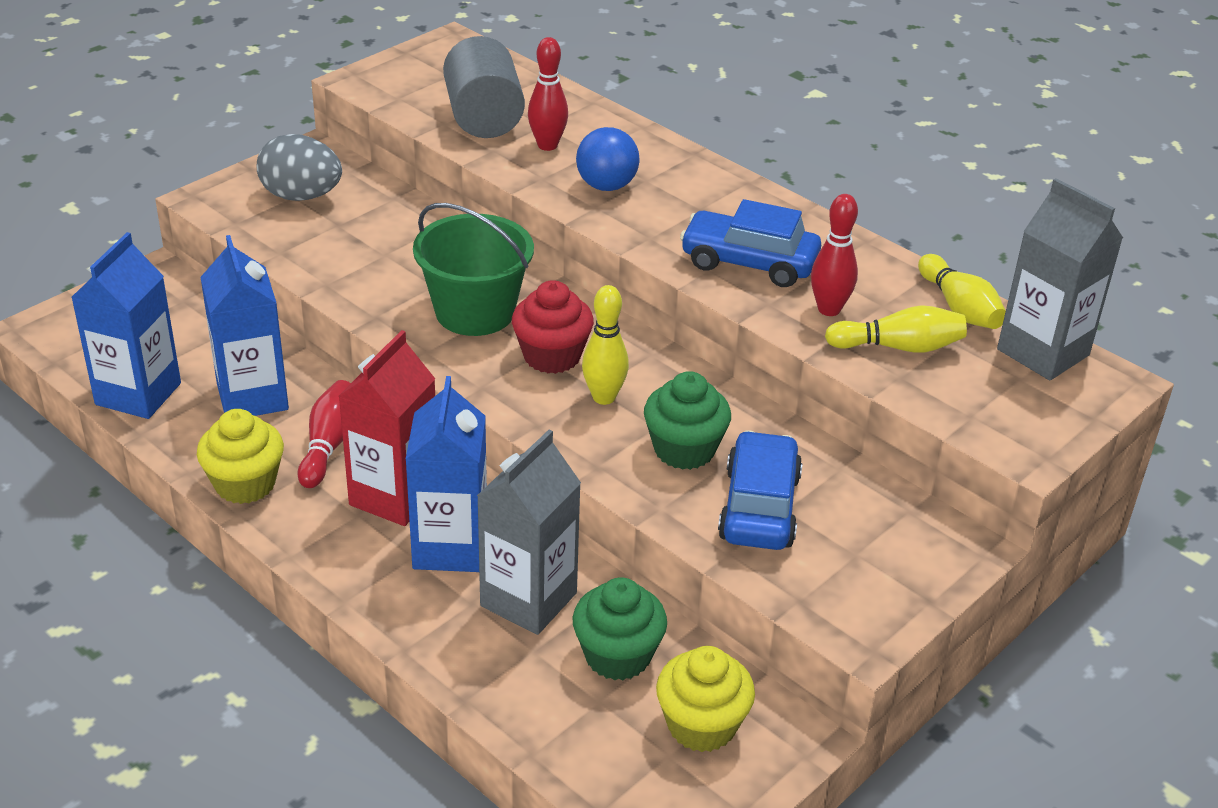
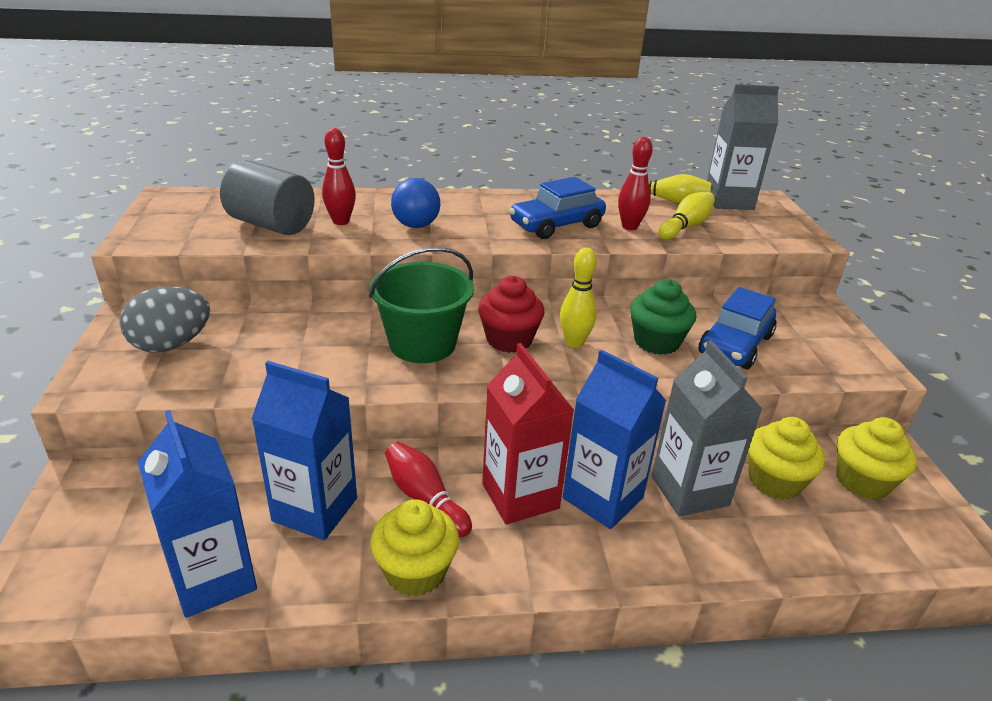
camera: 50 degrees left, 5 degrees down
green cupcake [573,578,667,681] -> yellow cupcake [748,417,825,500]
blue car [718,430,803,550] -> blue car turned 105 degrees counterclockwise [699,287,777,369]

